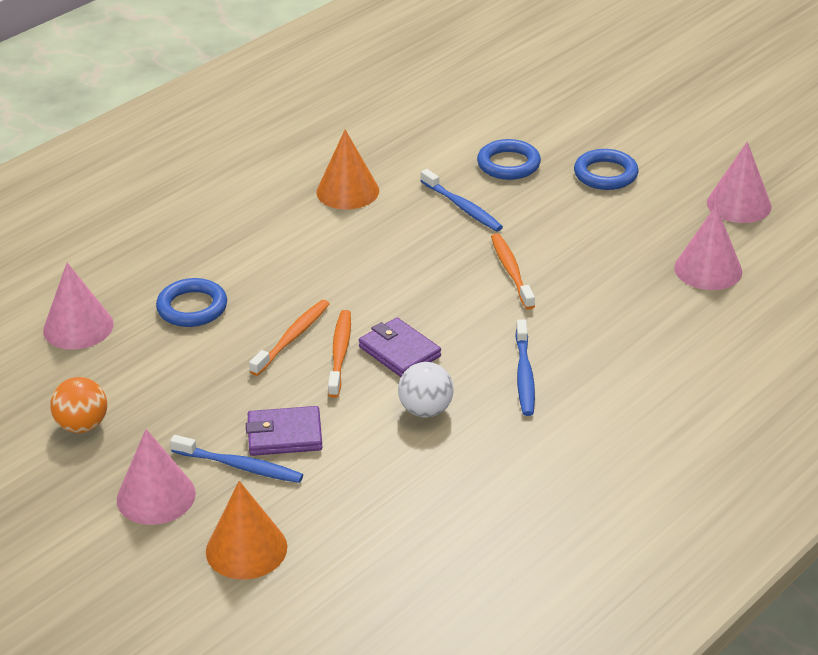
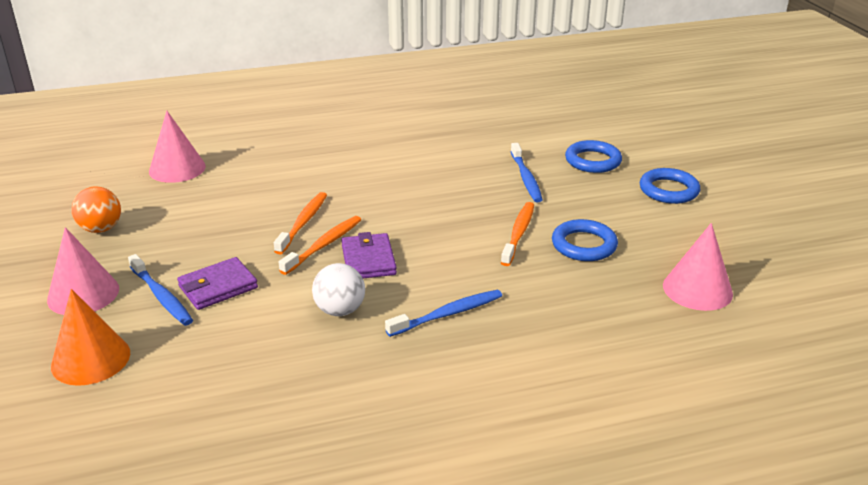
camera: 30 degrees right, 5 degrees down
blue ring [156,278,227,327] -> blue ring moved to [552,219,618,261]
purple wallet [246,406,323,456] -> purple wallet turned 60 degrees counterclockwise [177,257,258,310]
orange toothbrush [249,300,329,376] -> orange toothbrush turned 45 degrees counterclockwise [274,192,327,254]
orange cone [316,130,379,209] -> none
blue toothbrush [515,320,535,416] -> blue toothbrush turned 150 degrees counterclockwise [385,290,502,337]
pink cone [707,142,772,223] -> none

